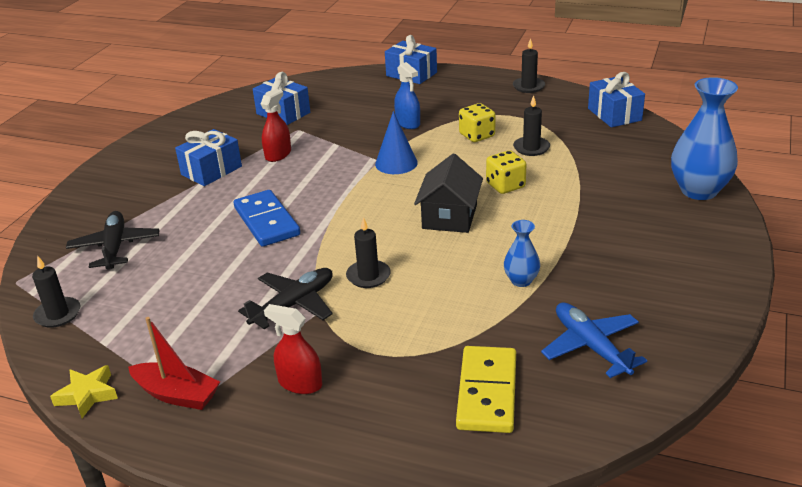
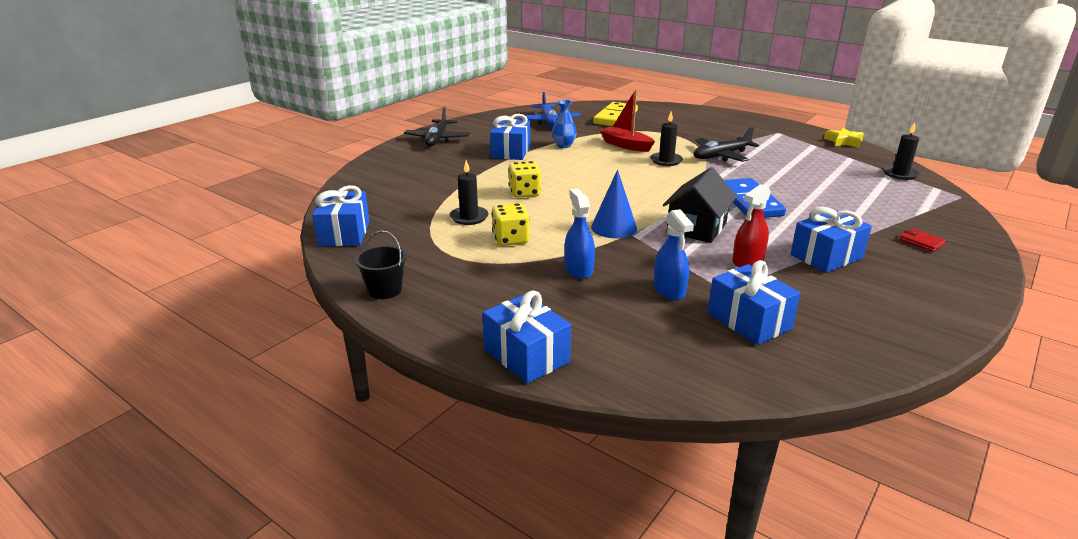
camera: 165 degrees left, 5 degrees down
black plane [66,211,159,270] -> black plane moved to [404,107,470,146]
red boat [128,317,220,410] -> red boat moved to [600,90,655,152]
red spray bottle [264,304,322,394] -> none
black house [414,153,483,233] -> black house moved to [663,167,737,243]
black candle [513,38,545,93] -> black bucket [355,231,407,299]
blue vase [671,77,738,200] -> none
none -> blue gift [490,114,530,160]
none -> blue spray bottle [654,209,694,300]
none -> red wallet [899,228,946,252]

